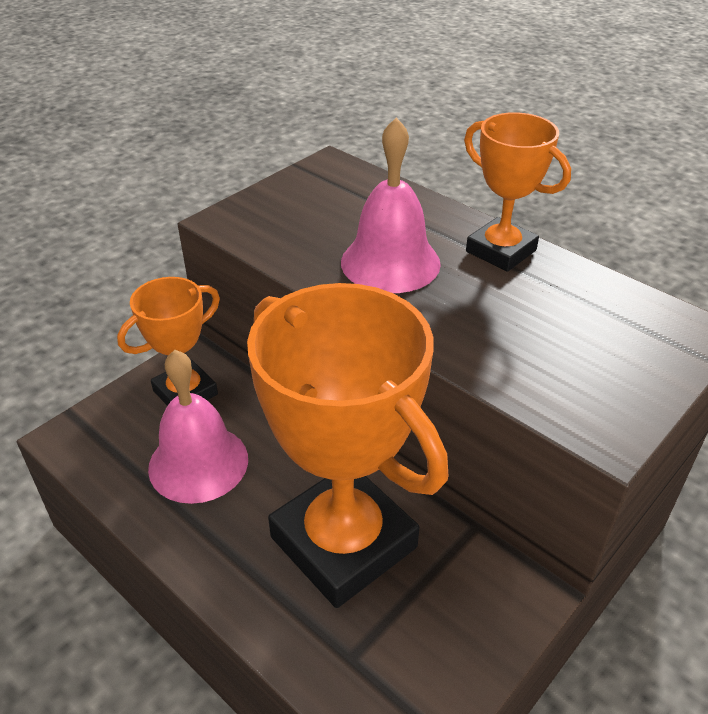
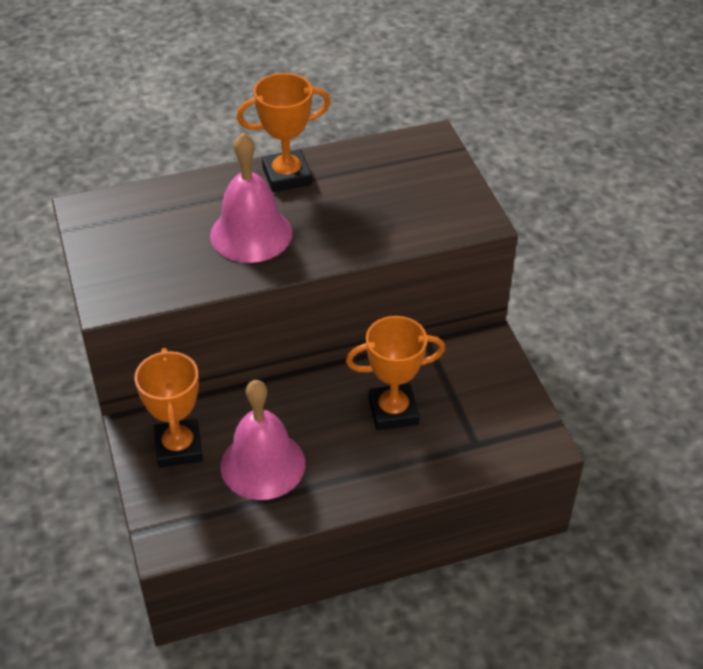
camera: 60 degrees left, 5 degrees up
orange trophy [247,283,448,608] -> orange trophy [346,316,445,430], size x0.54

